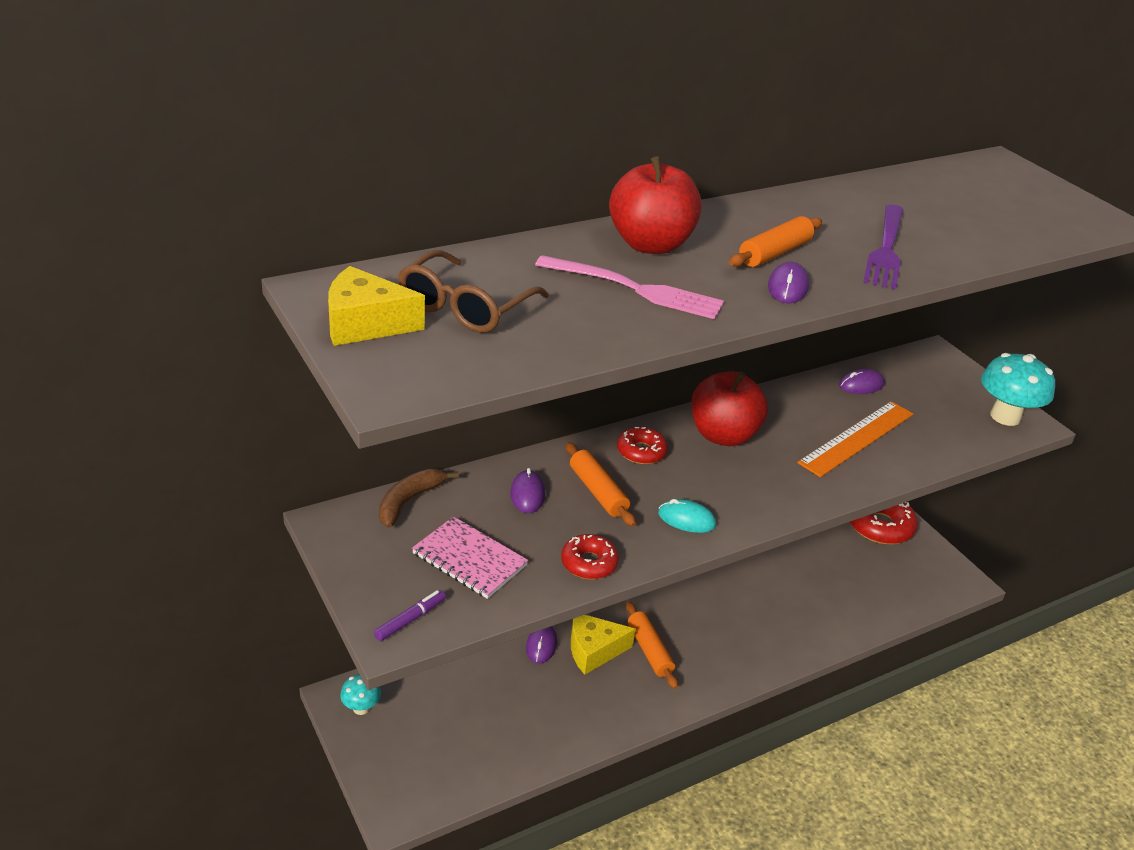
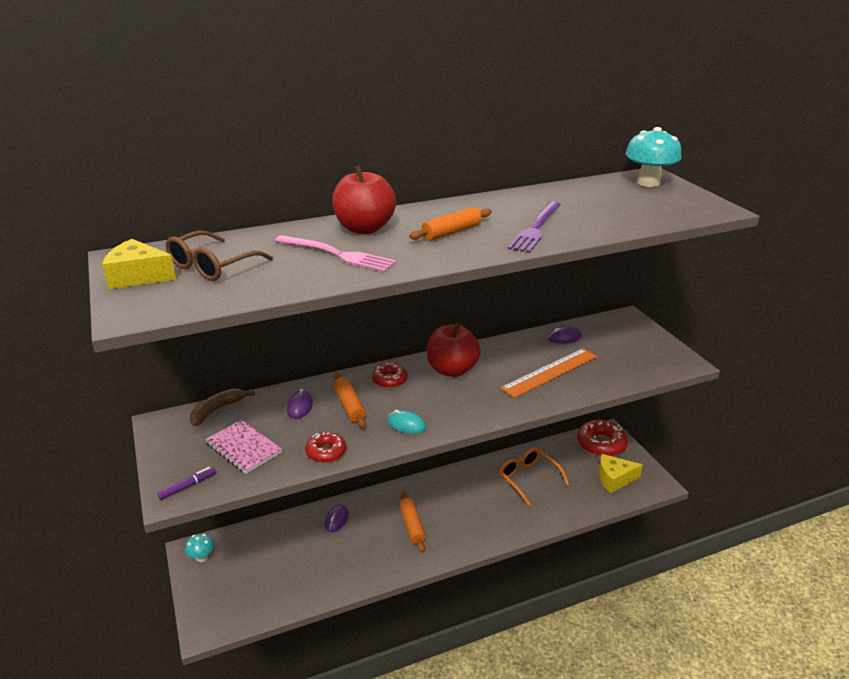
camera: 10 degrees right, 5 degrees down
yellow cheese [571,615,636,675] -> yellow cheese moved to [598,454,643,493]
purple mouse [768,262,809,303] -> none
turquoise mushroom [981,353,1055,426] -> turquoise mushroom moved to [626,127,682,187]
none -> orange glasses [499,448,569,507]

